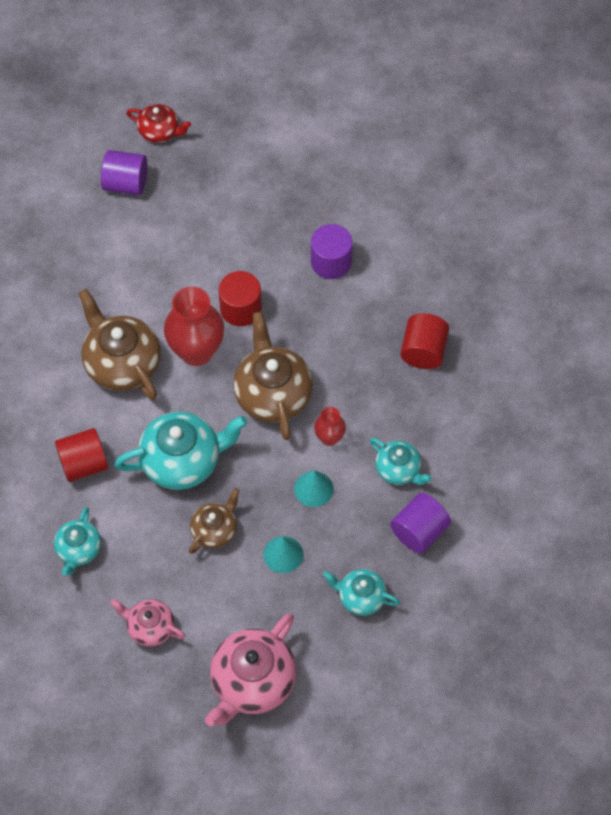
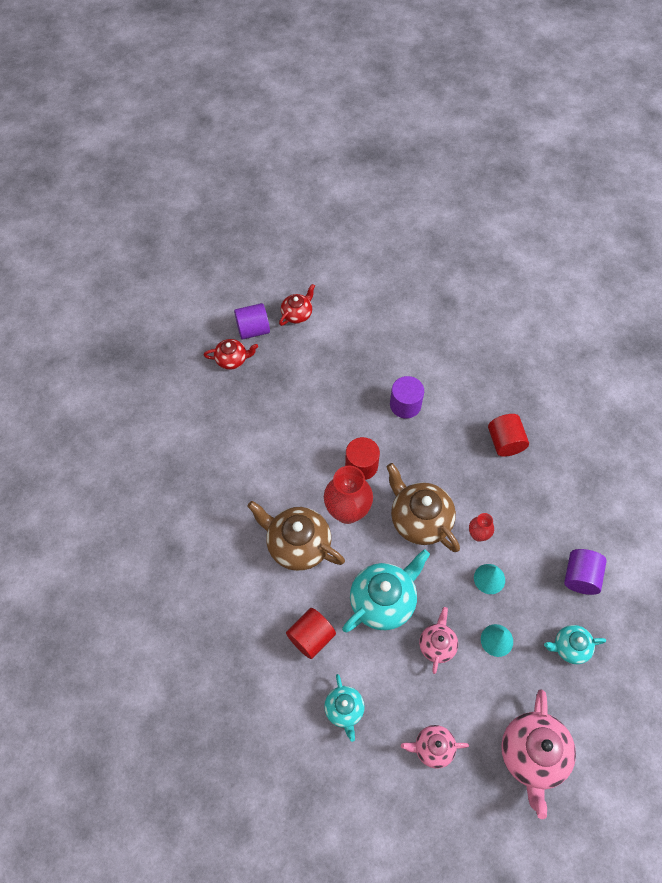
camera: 25 degrees left, 0 degrees up
purple cylinder [101,150,147,195] -> purple cylinder moved to [234,303,270,340]
brown teapot [189,488,240,554] -> pink teapot [419,607,458,674]
turquoise teapot [370,438,432,485] -> none
none -> red teapot [279,284,315,326]

